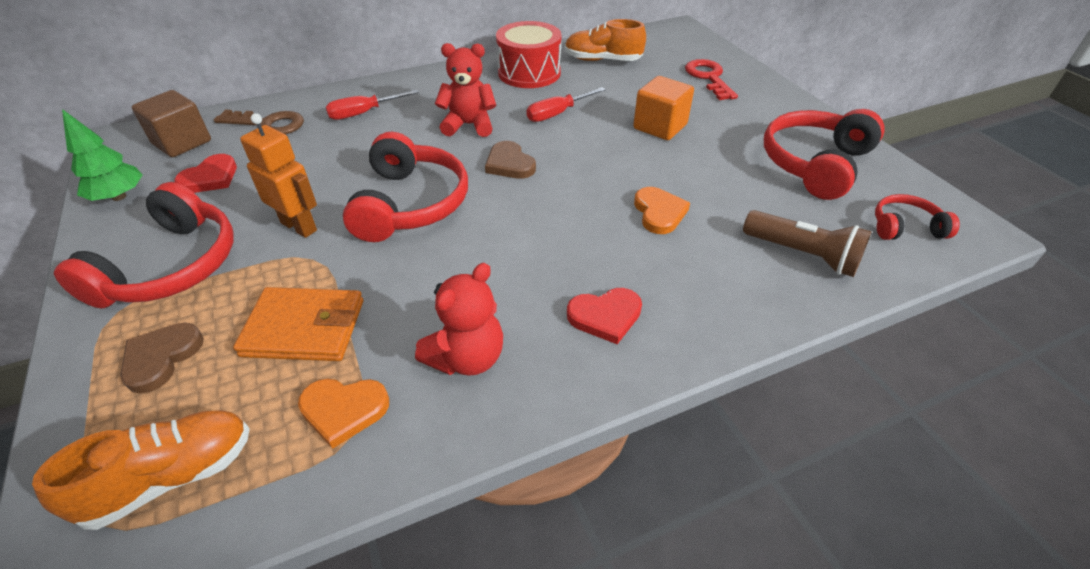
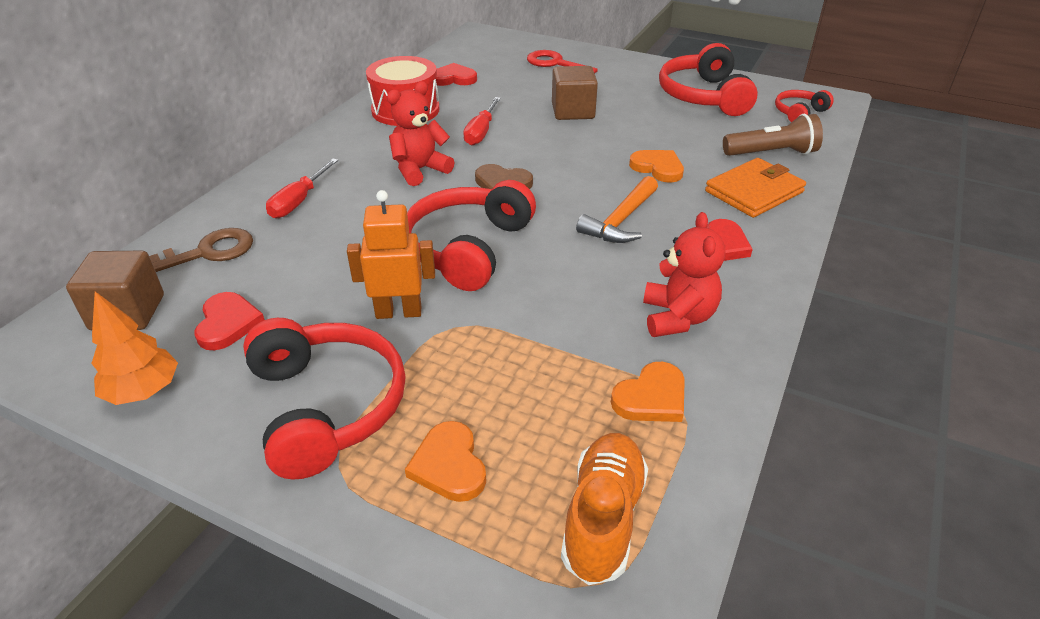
camera: 40 degrees left, 5 degrees down
green tree [62,109,142,201] -> orange tree [91,291,178,405]
brown heart [120,323,204,394] -> orange heart [405,421,486,502]
orange wallet [233,287,363,361] -> orange wallet moved to [705,158,806,218]
red headphones [343,132,468,242] -> red headphones turned 120 degrees counterclockwise [407,180,536,291]
orange shoe [565,19,646,61] -> red heart [435,63,477,86]
orange cube [633,76,694,140] -> brown cube [552,66,598,120]
none -> orange hammer [576,176,658,243]

